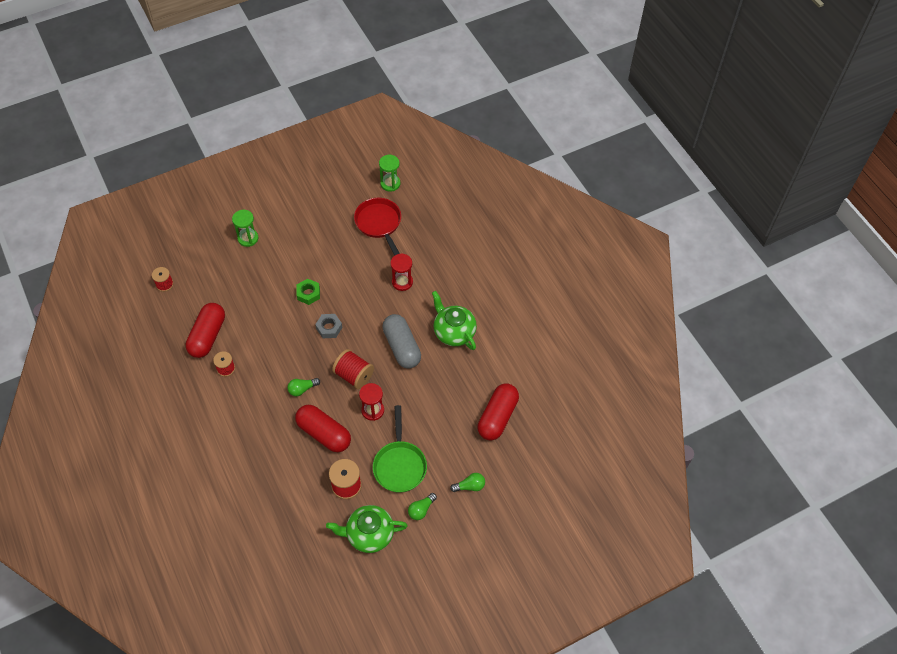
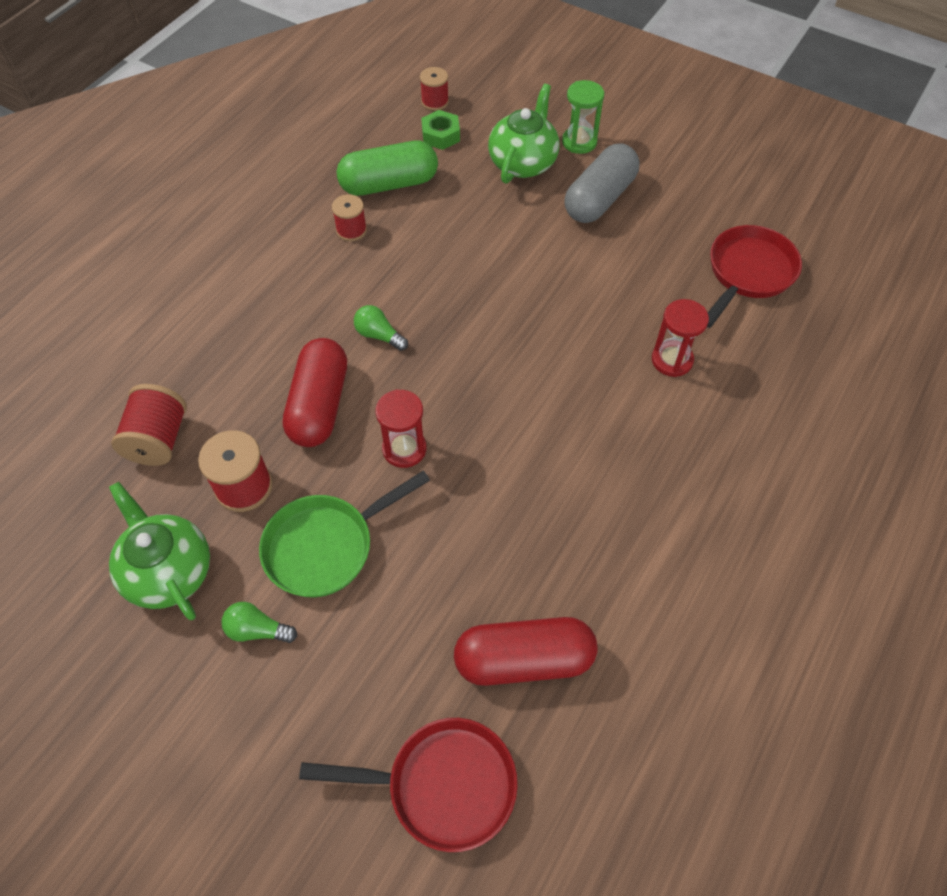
camera: 60 degrees right, 0 degrees up
red capsule [186,303,225,358] -> green capsule [337,141,438,196]
green nut [296,279,320,305] -> green nut moved to [421,110,460,150]
grey nut [315,314,343,338] -> none
red spool [332,349,374,389] -> red spool moved to [111,384,187,466]
green hourglass [379,155,400,192] -> none
grey capsule [382,314,421,369] -> grey capsule moved to [564,144,639,223]
green teapot [432,291,477,350] -> green teapot moved to [488,84,559,184]
green light bulb [450,473,485,492] -> none
none -> red pan [299,718,518,852]

